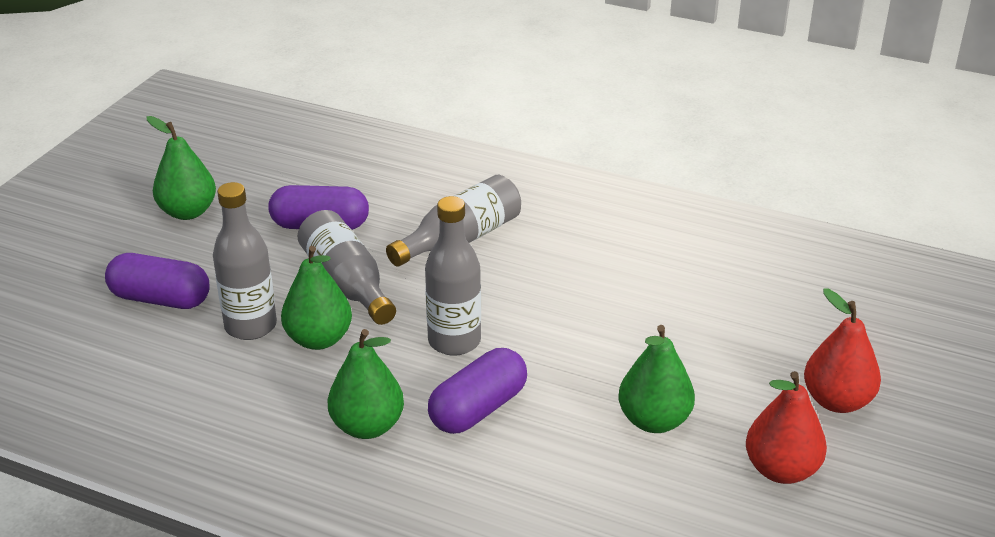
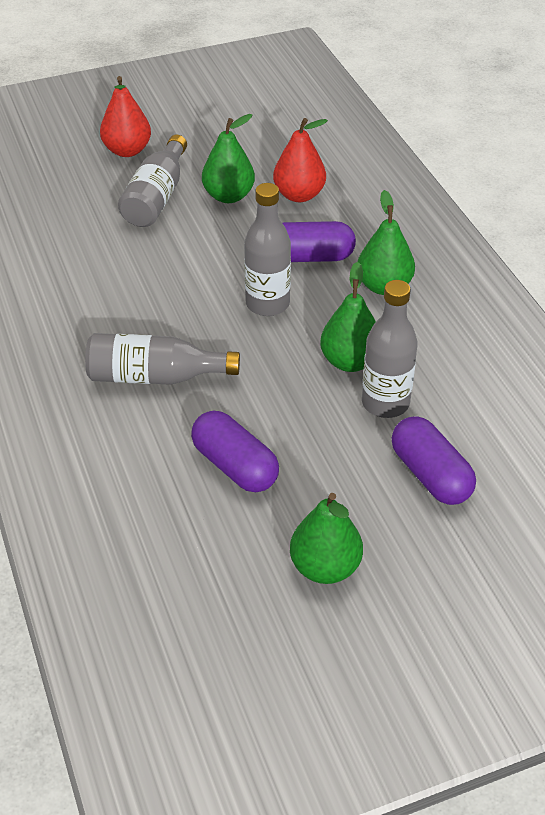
camera: 135 degrees left, 10 degrees up
grey bottle [298,210,396,325] -> grey bottle moved to [118,135,187,227]
red pear [746,371,827,484] -> red pear moved to [273,118,328,202]

